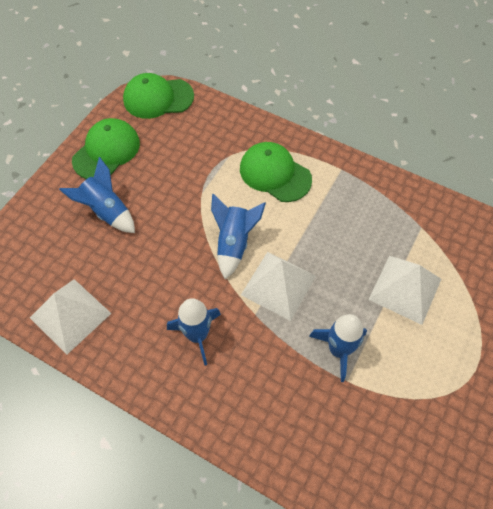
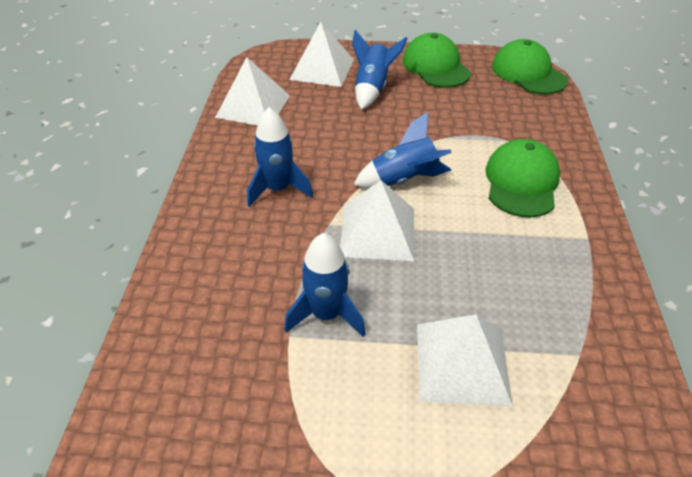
camera: 65 degrees right, 15 degrees down
green cap [72,118,140,179] -> green cap turned 120 degrees counterclockwise [403,33,471,88]
none -> white pyramid [289,22,354,87]

